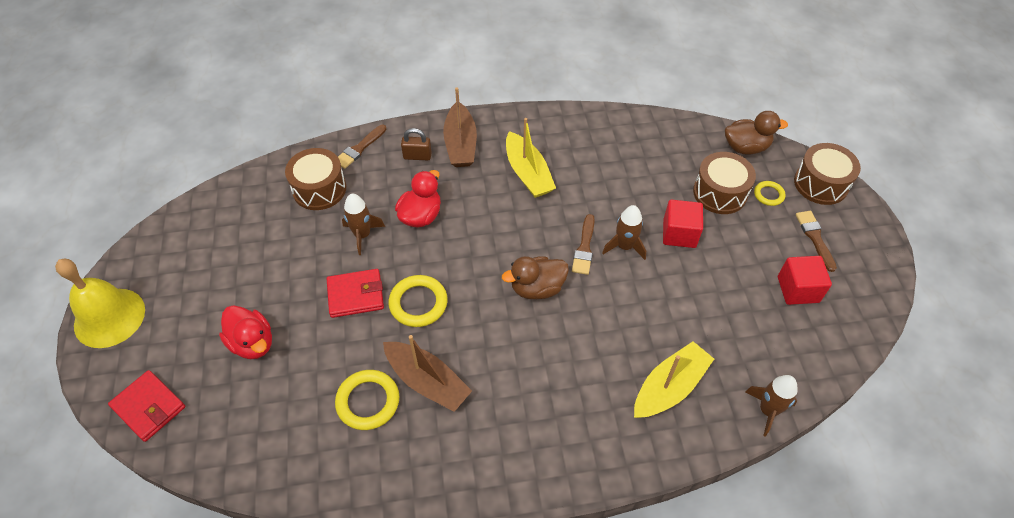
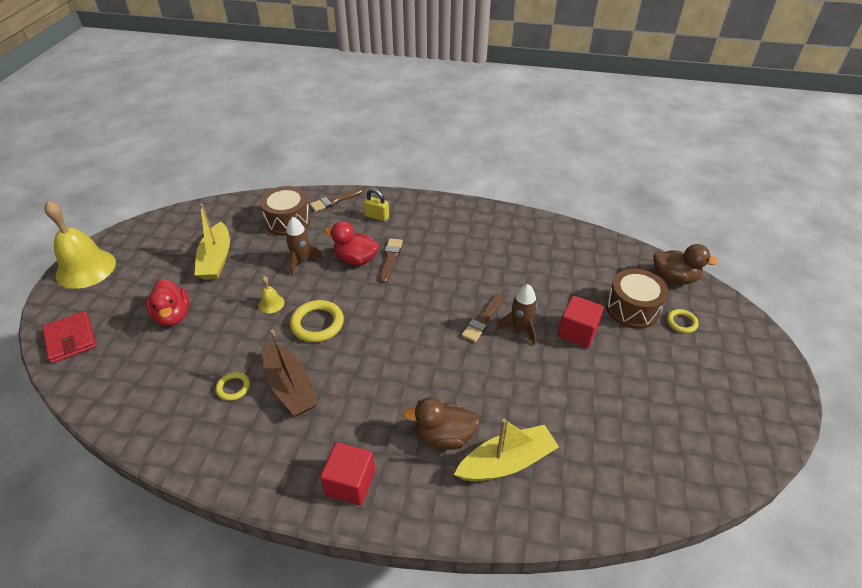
camera: 20 degrees right, 10 degrees down
red wallet [327,269,384,318] -> yellow bell [258,276,285,313]
yellow ring [335,370,399,430] -> yellow ring [216,372,250,401], size x0.58
red duck [395,170,441,228] -> red duck turned 120 degrees counterclockwise [324,221,379,266]
brown padlock [401,128,432,160] -> yellow padlock [363,189,389,221]
brown boat [443,87,477,167] -> none
brown duck [502,256,569,299] -> brown duck moved to [403,397,480,450]
yellow boat [506,118,556,198] -> yellow boat moved to [194,204,230,280]
brown rocket [745,375,798,437] -> none
red cube [778,256,832,305] -> red cube moved to [320,442,375,505]
brown drum [794,143,861,205] -> none
brown brush [796,211,837,272] -> brown brush moved to [380,238,403,283]

